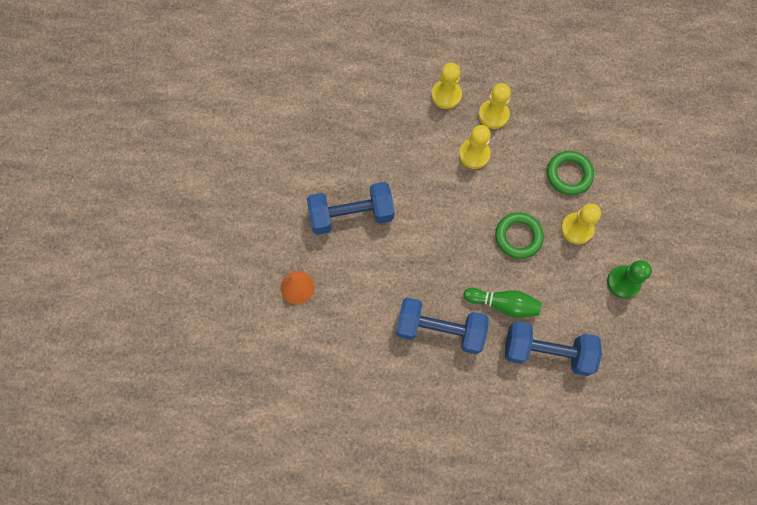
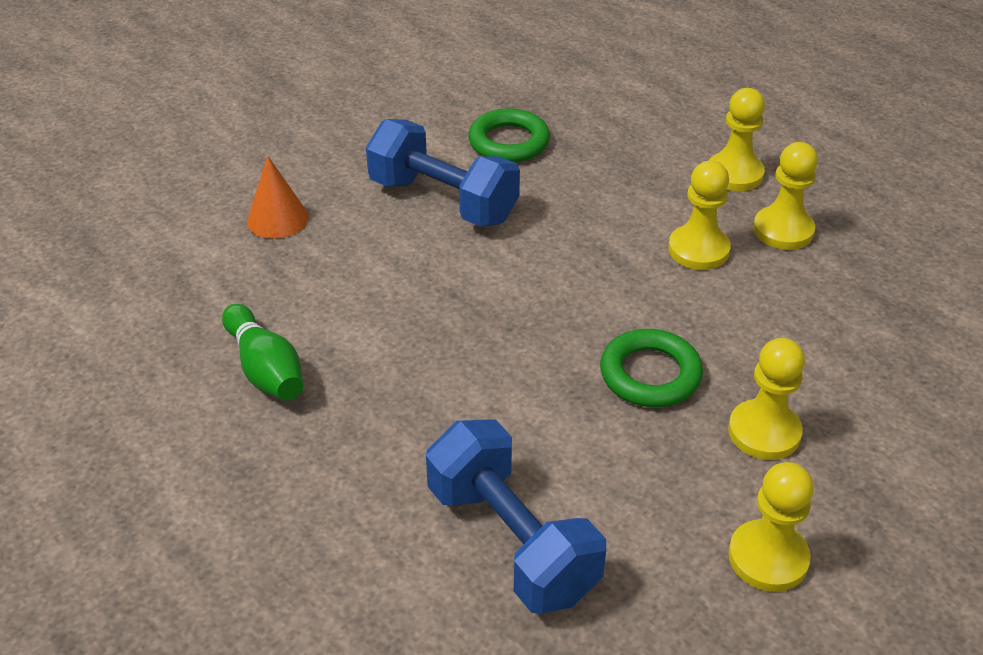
camera: 45 degrees right, 30 degrees down
blue dumbbell [396,297,489,354] -> none
green bowling pin [463,288,542,318] -> green bowling pin moved to [222,304,303,401]
green ring [547,151,594,195] -> green ring moved to [468,108,550,162]
green pawn [607,260,652,299] -> yellow pawn [728,462,814,592]

